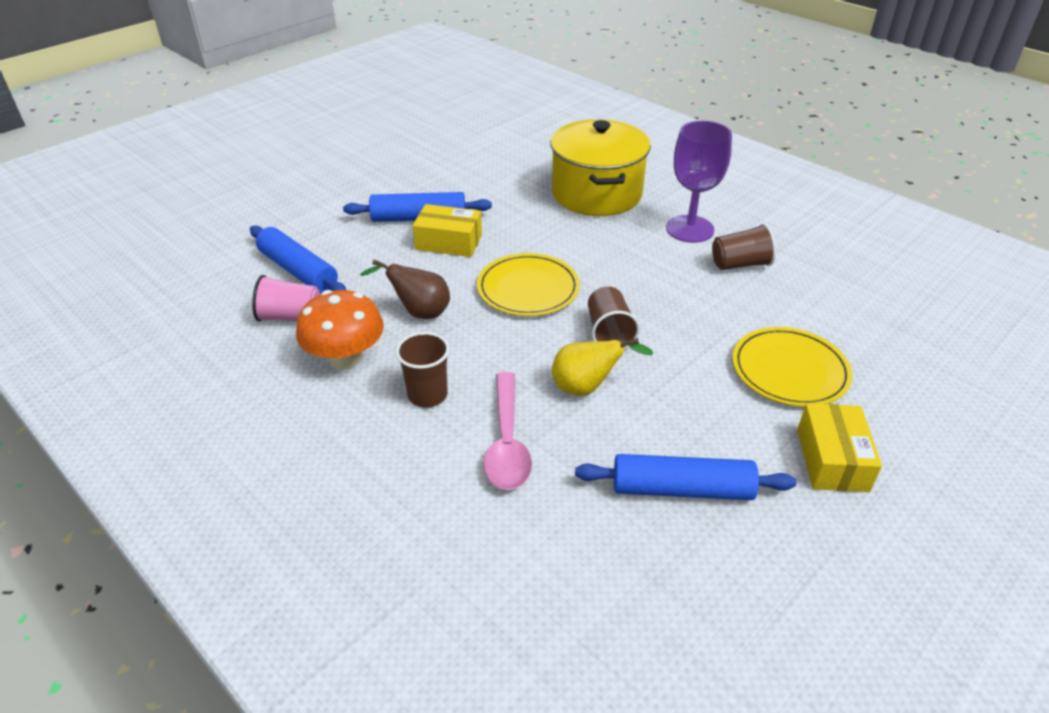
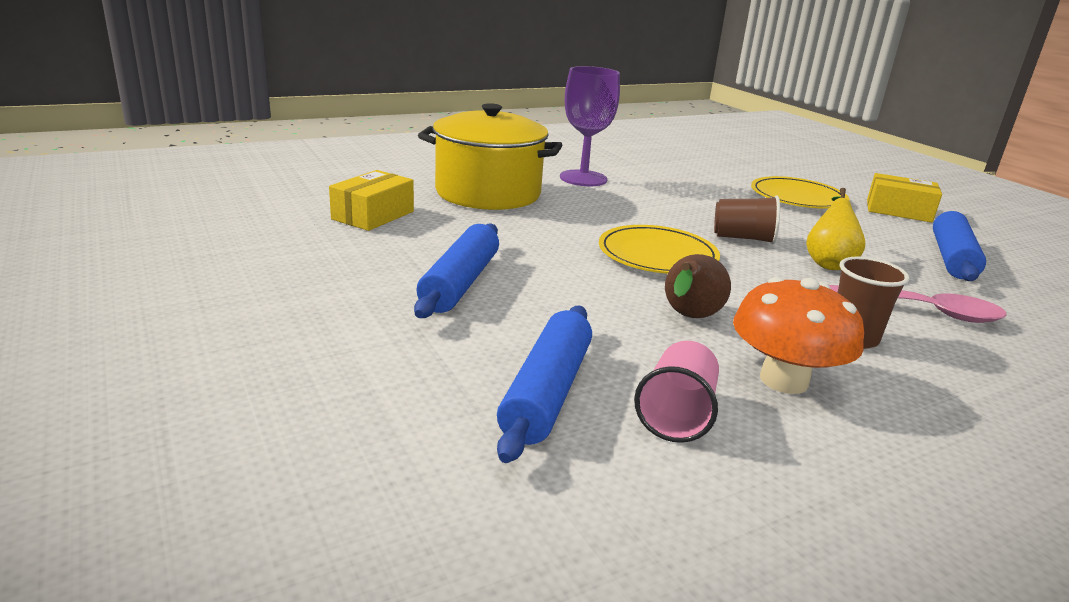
camera: 75 degrees left, 15 degrees down
blue rolling pin [250,225,346,293] -> blue rolling pin turned 45 degrees counterclockwise [497,306,592,463]
yellow box [413,204,482,257] -> yellow box moved to [329,170,414,231]
brown cup [712,223,776,270] -> none

